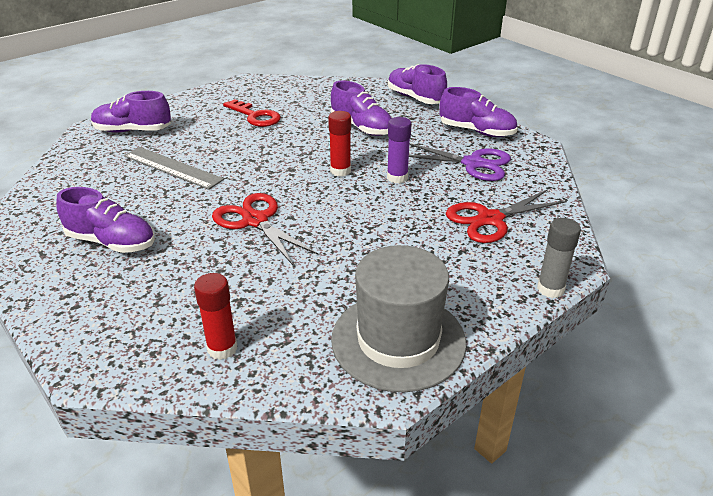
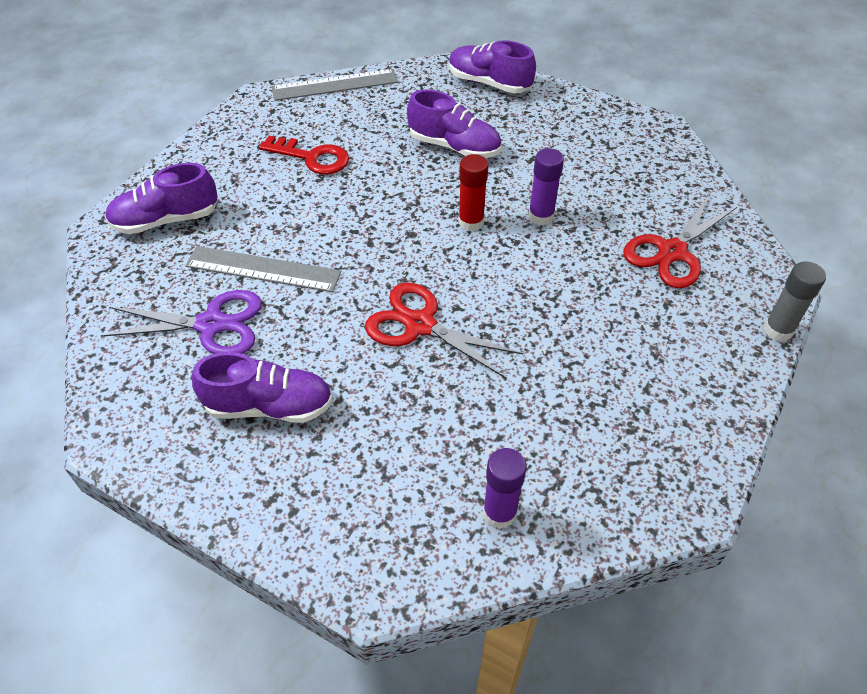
camera: 20 degrees left, 15 degrees up
red glue stick [194,273,237,360] -> purple glue stick [483,448,527,529]
grey hat [331,245,467,392] -> none
purple scissors [409,143,511,181] -> purple scissors moved to [100,290,262,354]
purple shoe [440,87,517,137] -> none
none -> grey ruler [272,69,398,101]

